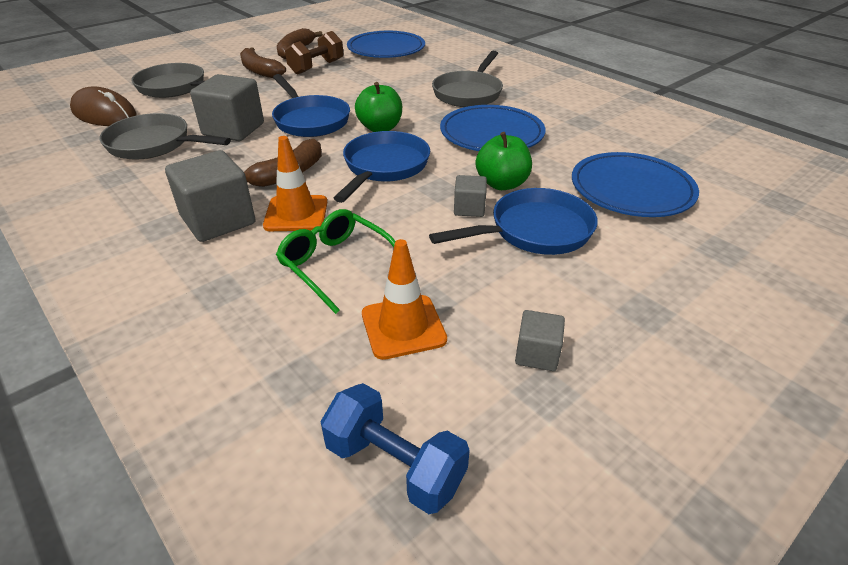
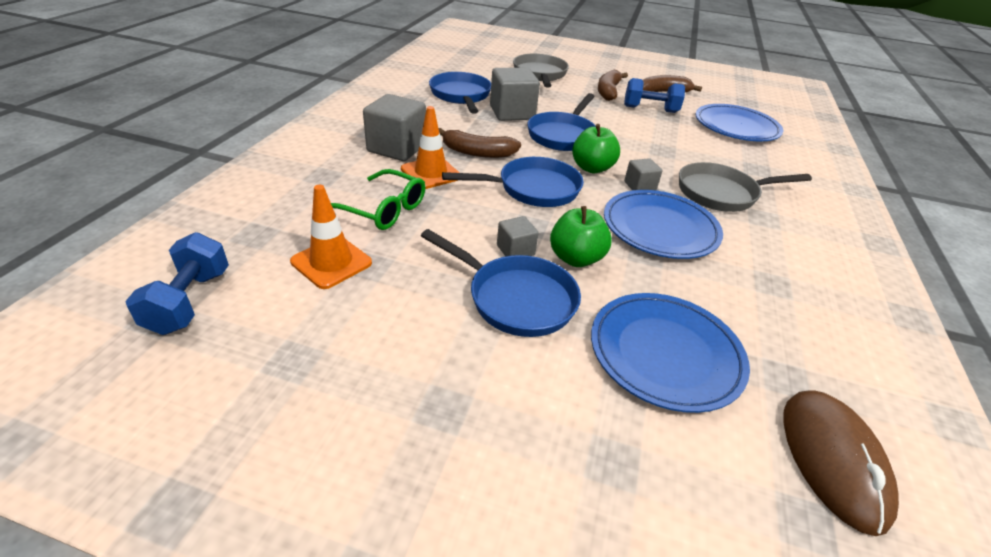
camera: 55 degrees right, 0 degrees up
brown mouse [70,87,137,126] -> brown mouse moved to [783,391,899,536]
grey pan [99,113,231,160] -> blue pan [429,72,491,114]
green glasses [276,209,395,314] -> green glasses turned 105 degrees clockwise [331,169,425,230]
brown dumbbell [285,31,343,75] -> blue dumbbell [624,78,685,113]
grey cube [515,310,565,371] -> grey cube moved to [624,158,663,190]

